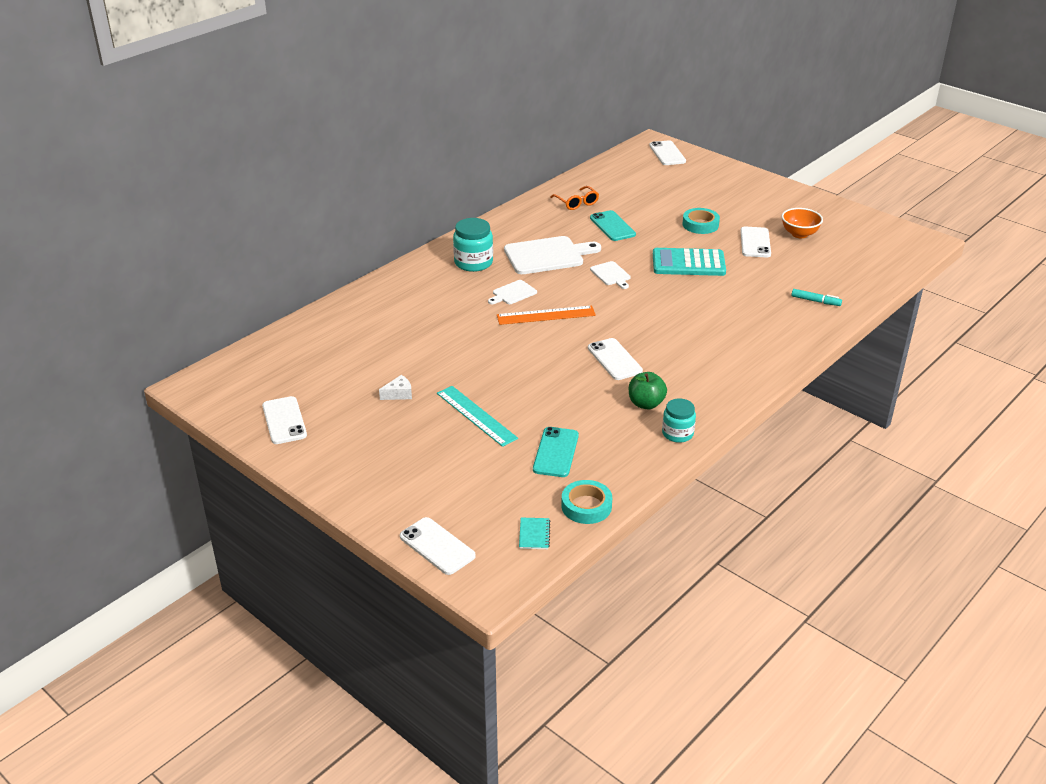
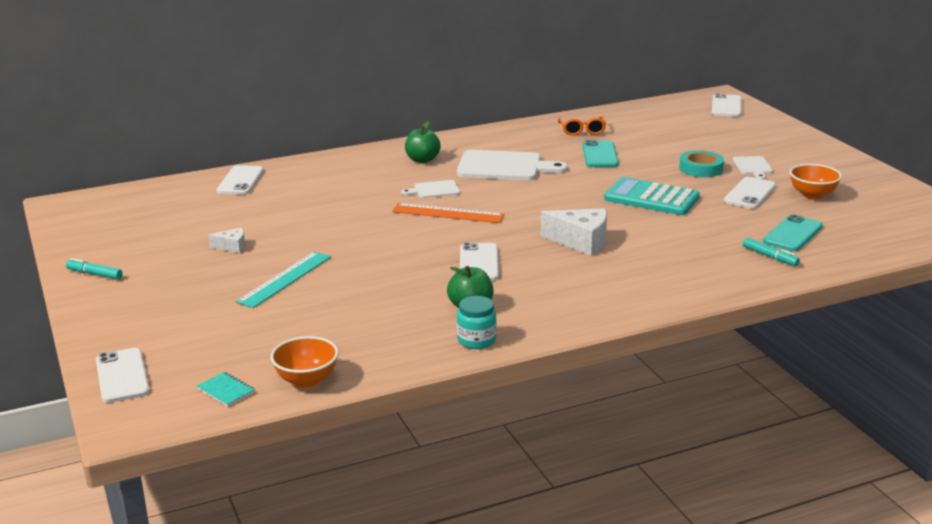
camera: 25 degrees right, 10 degrees down
white phone [262,396,307,444] -> white phone moved to [216,165,264,195]
turquoise ruler [437,386,518,447] -> turquoise ruler turned 45 degrees clockwise [236,252,331,308]
turquoise jar [453,218,493,272] -> green apple [405,121,441,163]
turquoise notebook [519,518,551,549] -> turquoise notebook turned 75 degrees counterclockwise [197,372,255,407]
turquoise phone [533,427,579,477] -> turquoise phone moved to [763,214,823,251]
turquoise tape [561,480,612,524] -> orange bowl [271,336,339,388]
white cutting board [590,261,631,289] -> white cutting board moved to [733,156,773,180]
none -> turquoise marker [66,258,123,279]
none -> white cheese [540,208,607,256]

